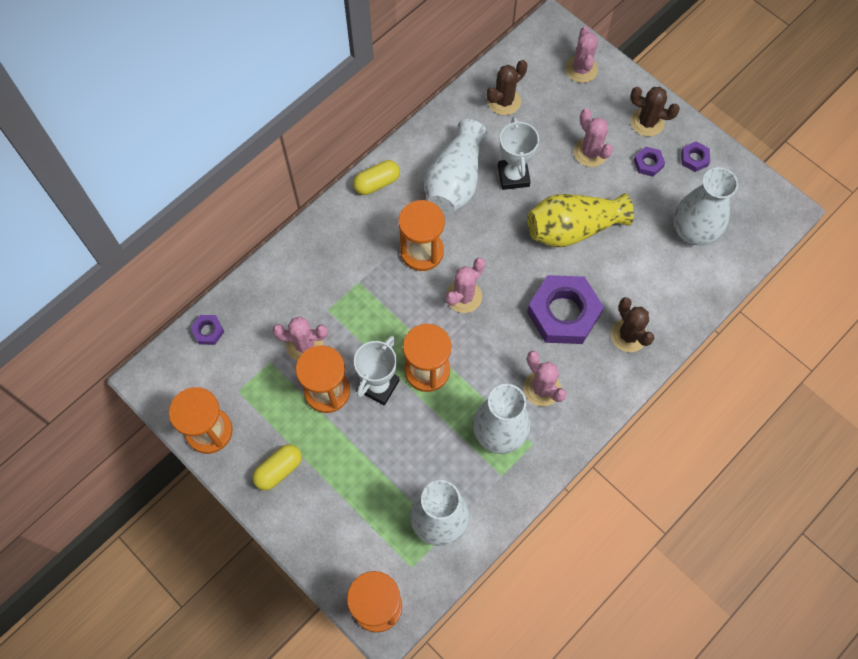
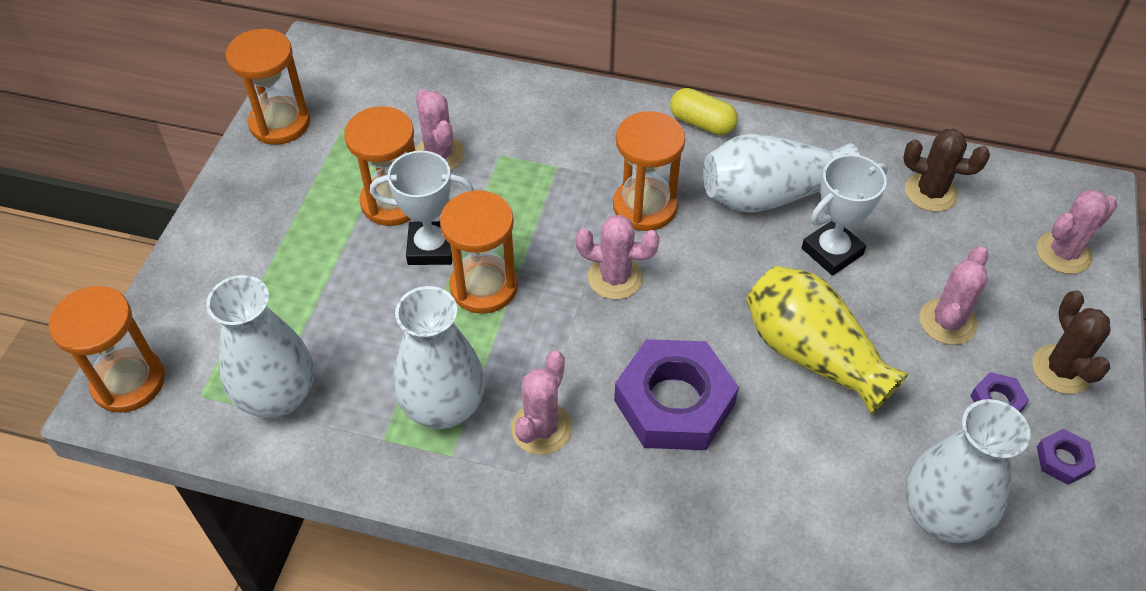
camera: 60 degrees right, 15 degrees down
purple nut [190,315,225,345] -> none
yellow capsule [252,444,302,491] -> none
brown cactus [611,297,654,352] -> none

